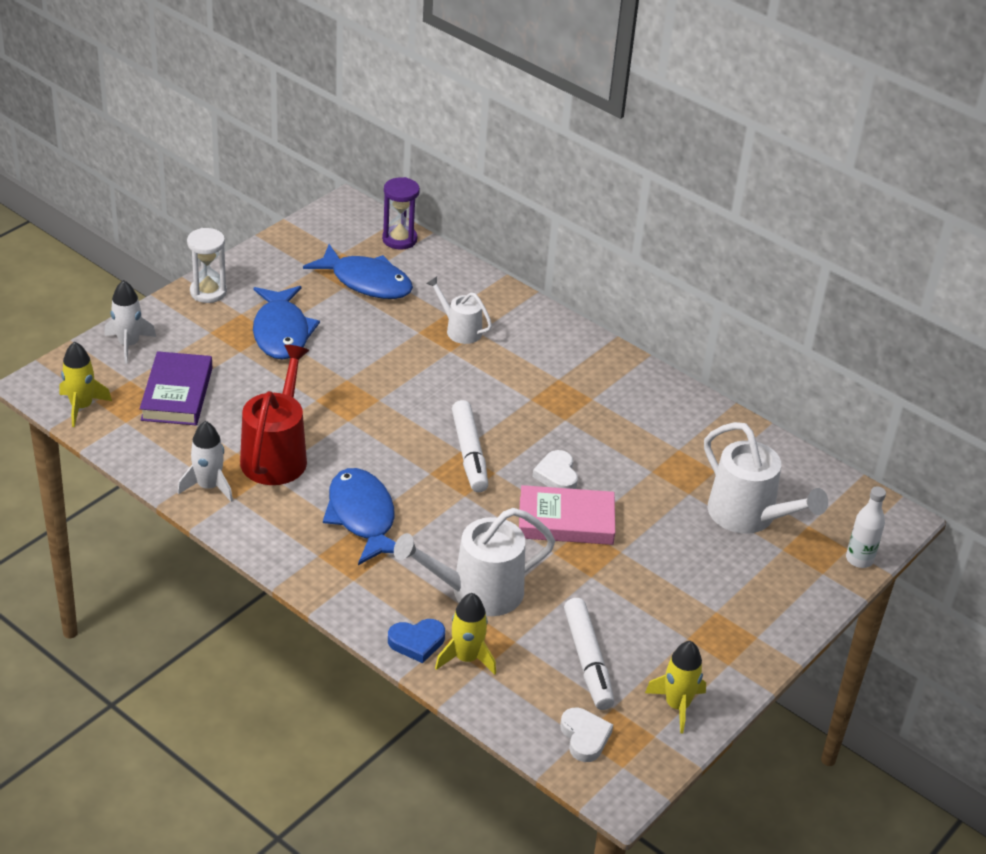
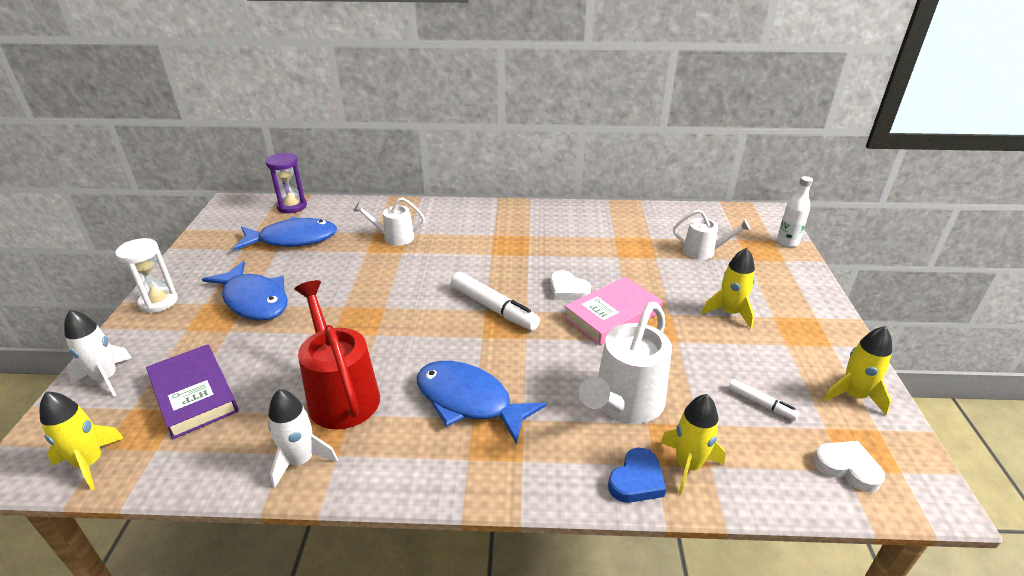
camera: 35 degrees left, 5 degrees down
white marker [564,598,614,710] -> white marker [729,379,800,421], size x0.53
white watering can [704,422,828,534] -> white watering can [673,209,751,260], size x0.58
none -> yellow rocket [702,248,755,328]

